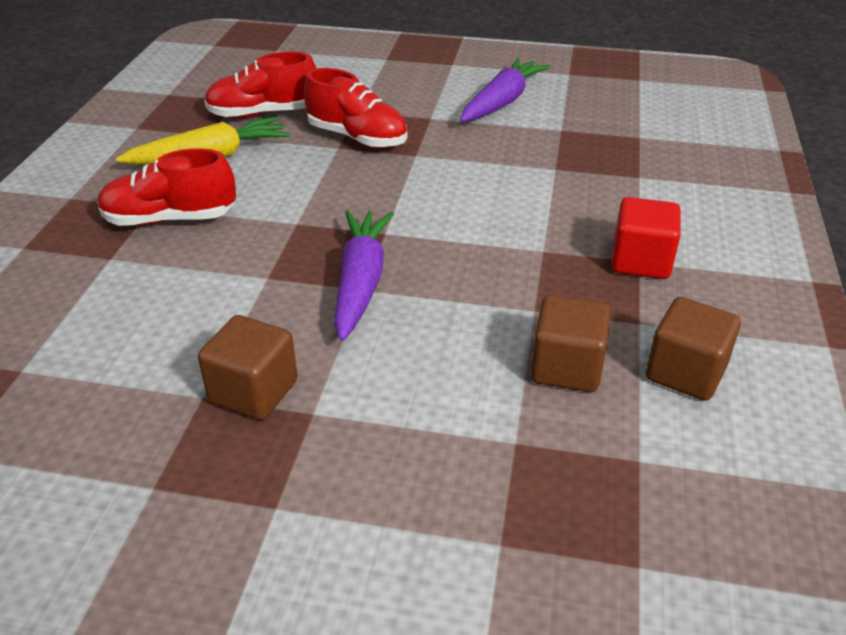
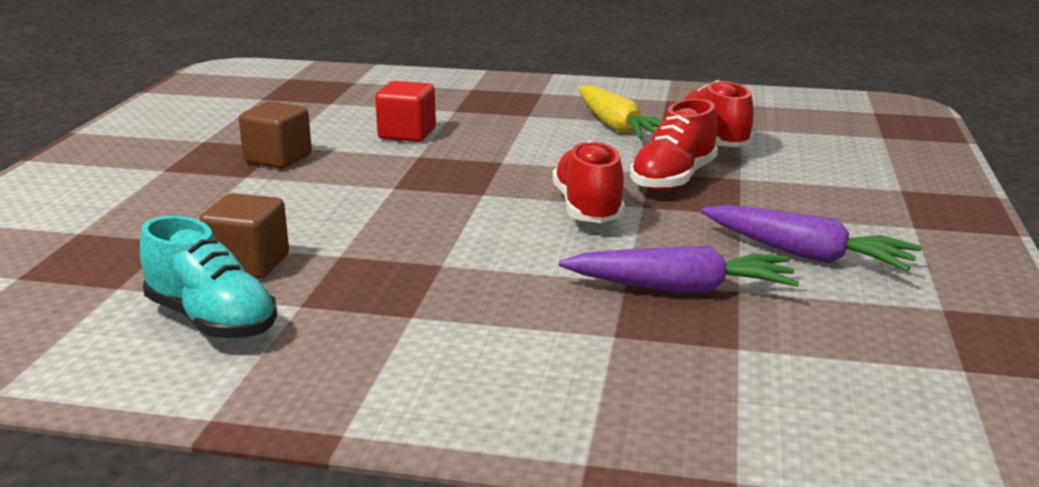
camera: 90 degrees right, 15 degrees down
red shoe [97,148,236,226] -> red shoe moved to [552,141,625,223]
purple carrot [334,210,394,341] -> purple carrot moved to [559,246,799,293]
red cube [611,197,681,279] -> red cube moved to [375,81,436,142]
brown cube [646,297,741,401] -> turquoise shoe [140,216,277,339]

